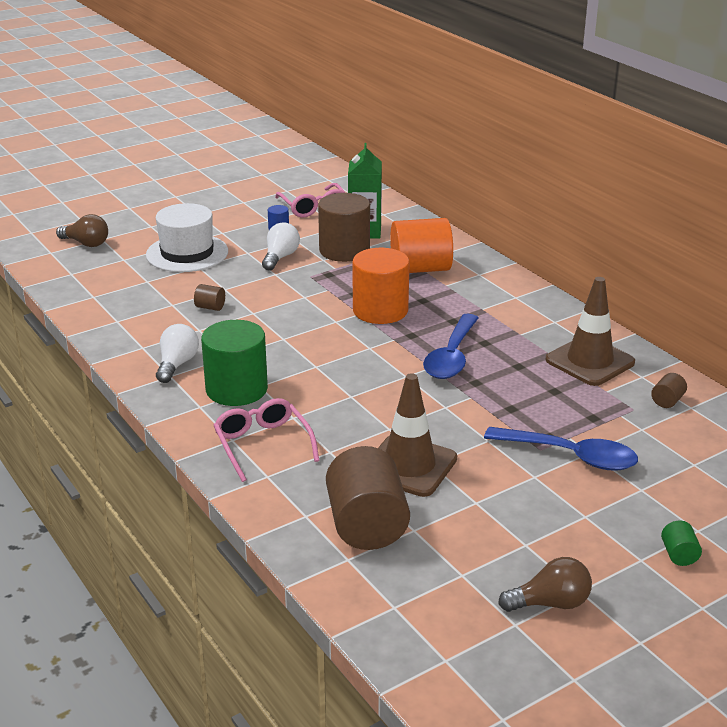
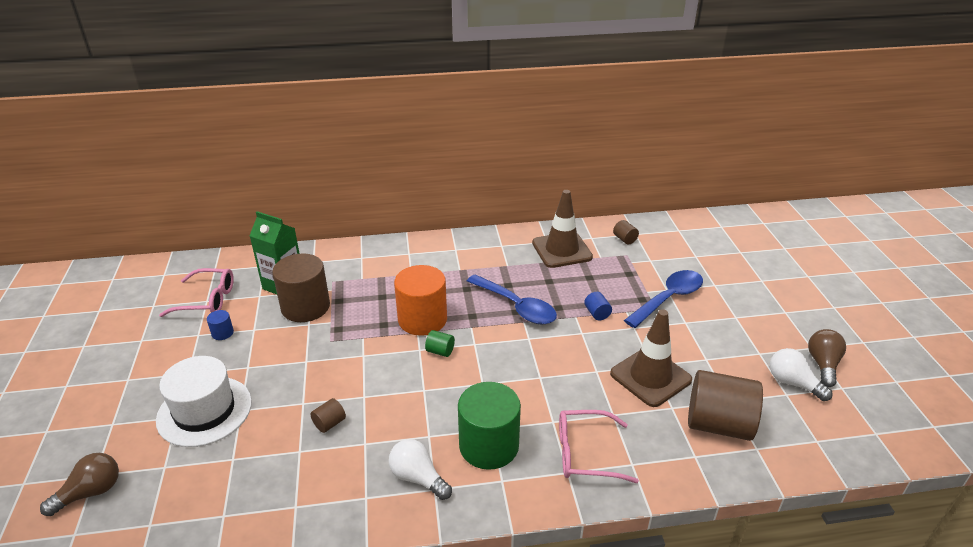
camera: 65 degrees left, 5 degrees up
white light bulb [262,222,300,271] -> white light bulb moved to [770,348,832,401]
orange cylinder [390,218,453,273] -> none
green cylinder [661,520,702,566] -> green cylinder moved to [425,330,455,357]
none -> blue cylinder [584,292,612,321]

